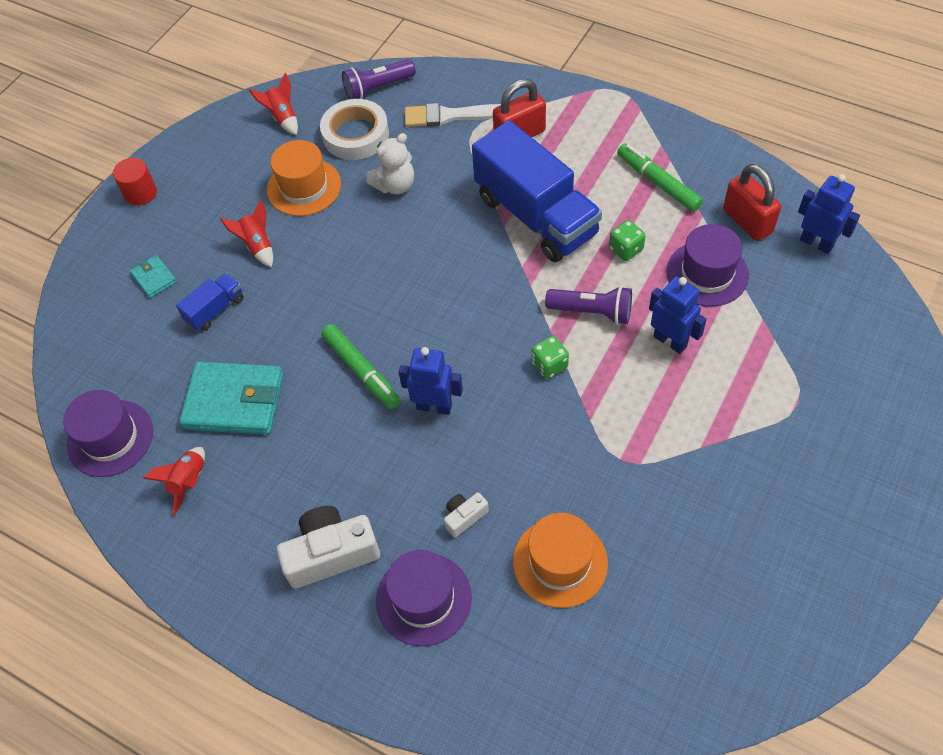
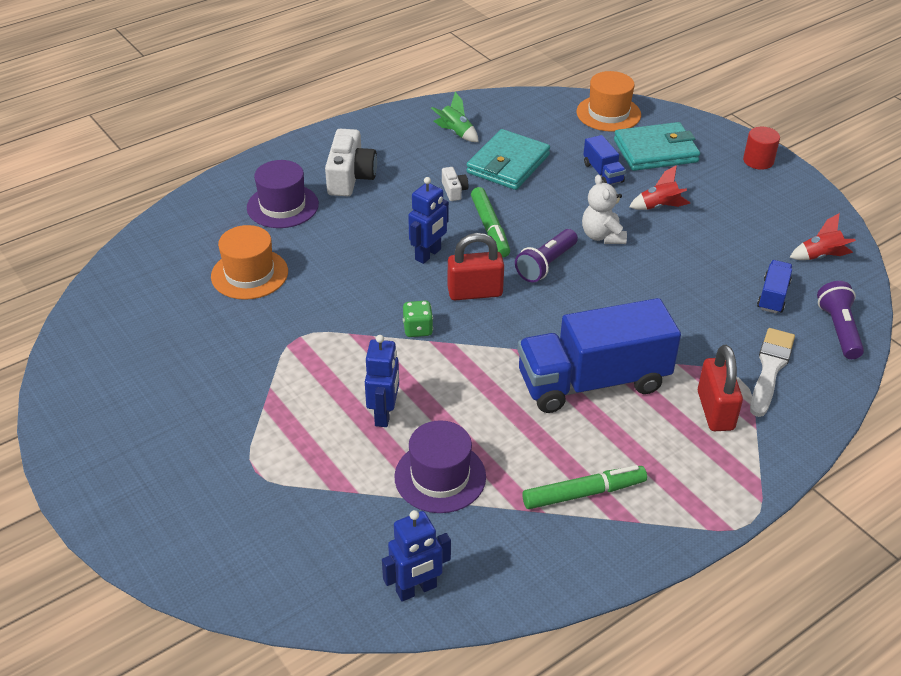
camera: 110 degrees right, 15 degrees down
purple hat [63,390,153,477] -> none
turquoise wallet [130,255,177,298] -> turquoise wallet [614,122,700,171], size x2.10
red rocket [143,447,205,516] -> green rocket [431,92,479,142]
orange hat [267,140,341,216] -> orange hat moved to [576,71,641,132]
white tape [320,99,389,160] -> blue truck [757,260,793,314]
green marker [321,324,401,409] -> green marker turned 90 degrees counterclockwise [471,187,510,257]
white teddy bear [367,133,414,194] -> white teddy bear moved to [582,175,627,244]
white camera [444,492,489,538] -> white camera moved to [442,167,468,201]
purple flashlight [545,286,632,325] -> purple flashlight moved to [515,229,578,283]
green dice [609,220,646,261] -> none
blue robot [649,276,707,354] -> blue robot turned 60 degrees counterclockwise [365,335,399,427]
red padlock [723,164,781,241] -> red padlock moved to [448,233,504,300]

